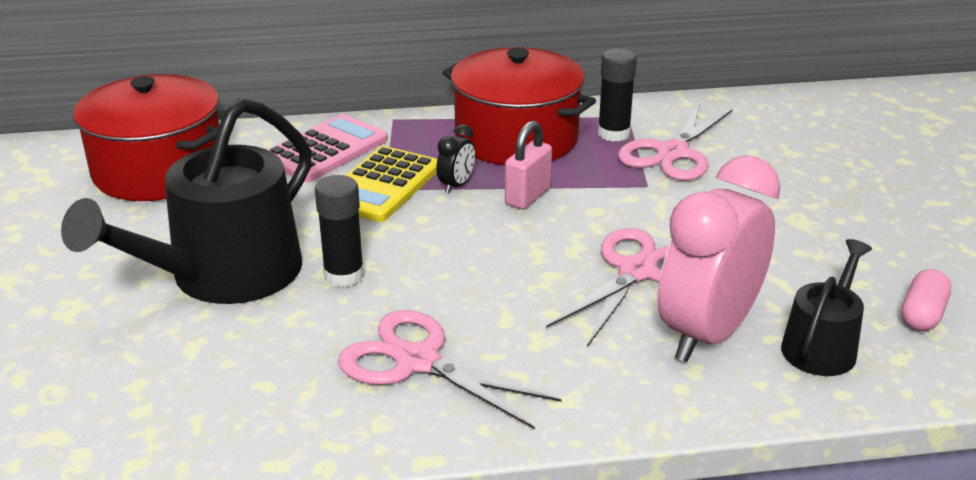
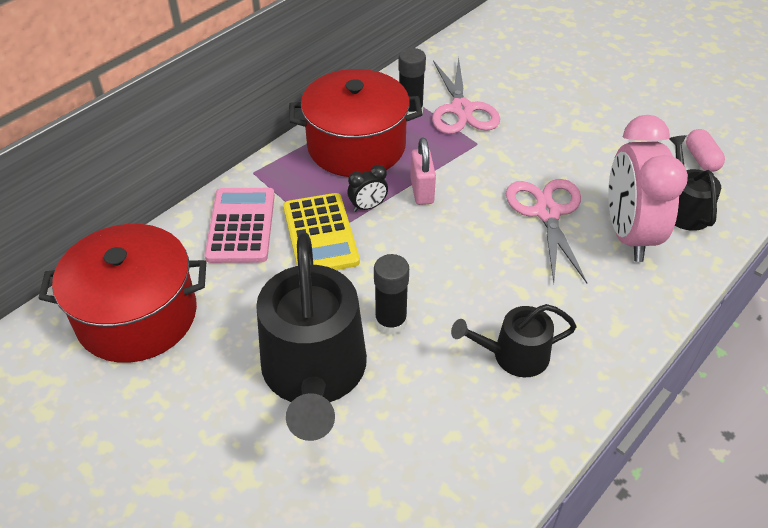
camera: 40 degrees left, 15 degrees up
pink scissors [338,310,561,429] -> black watering can [451,304,577,377]
black clock [436,124,475,193] -> black clock turned 75 degrees clockwise [348,165,388,212]

